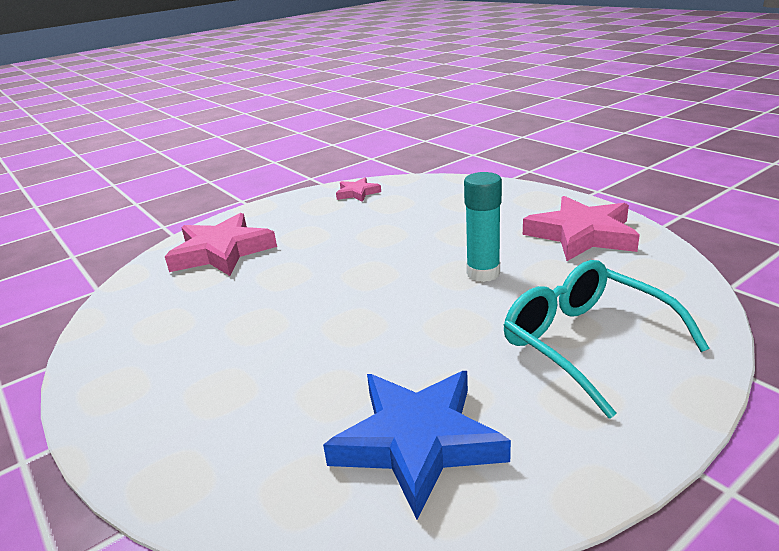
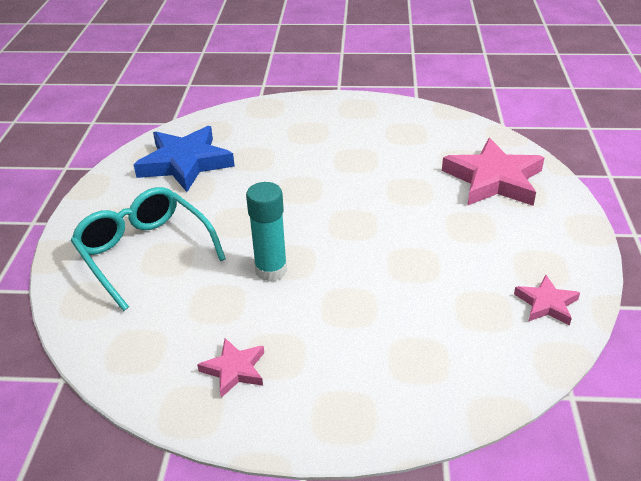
camera: 130 degrees right, 10 degrees up
turquoise glasses [504,260,710,419] -> turquoise glasses turned 135 degrees counterclockwise [71,187,226,311]
pink star [523,196,640,261] -> pink star [197,338,264,398], size x0.51

